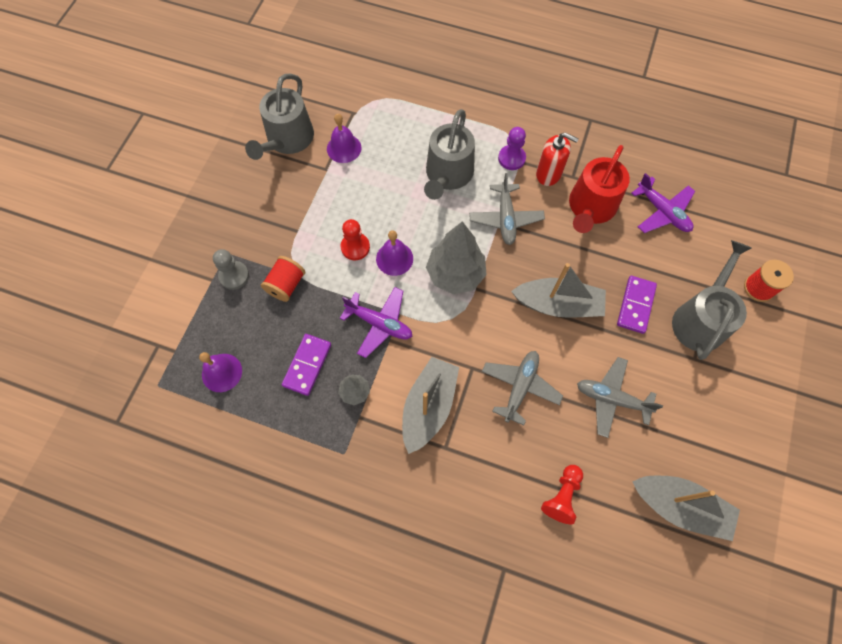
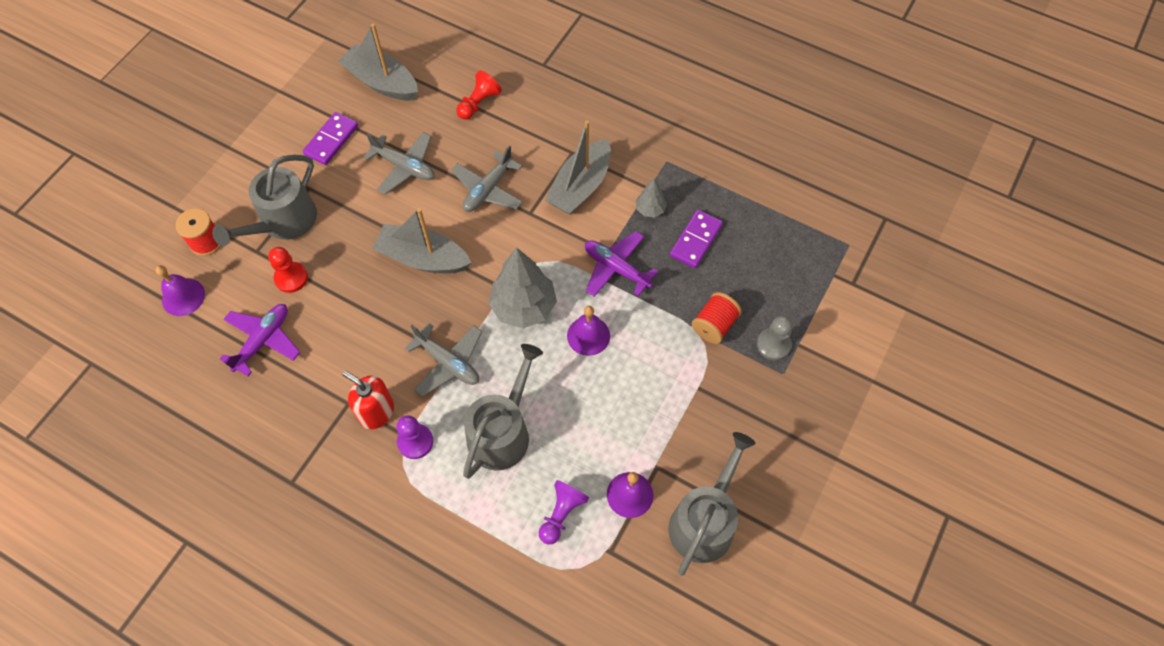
camera: 170 degrees left, 5 degrees down
purple bell [199,352,242,392] -> purple bell moved to [156,265,205,316]
red pawn [341,219,370,260] -> red pawn moved to [268,247,308,293]
grey plane [469,173,545,245] -> grey plane turned 120 degrees clockwise [405,323,482,397]
red watering can [569,145,630,233] -> none
purple domino [617,276,657,334] -> purple domino moved to [303,112,358,165]
purple plane [632,173,695,233] -> purple plane turned 60 degrees clockwise [220,304,300,376]
none -> purple pawn [539,480,589,544]

